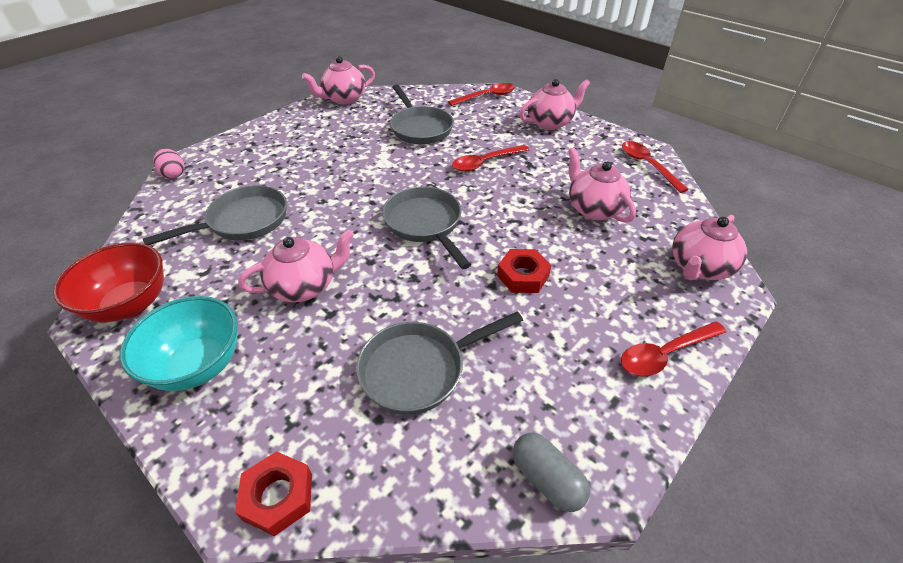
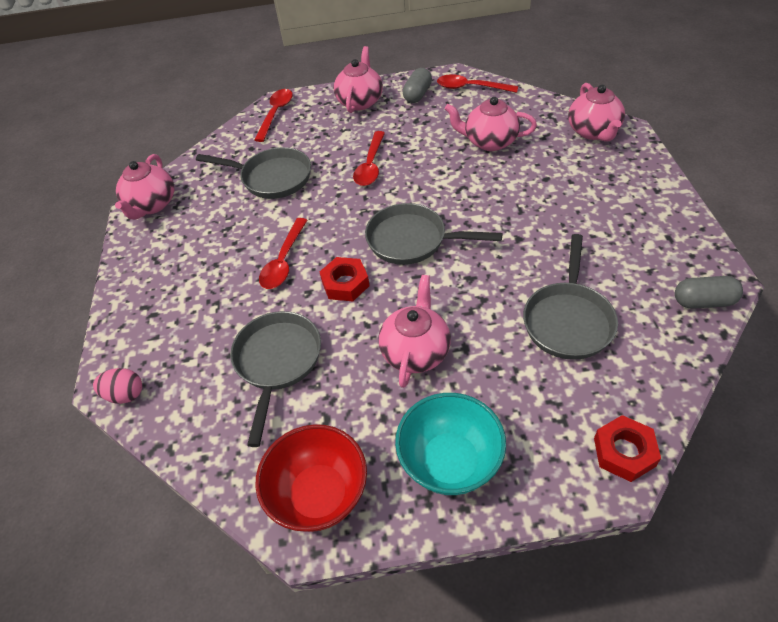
camera: 45 degrees left, 5 degrees up
red nut [497,249,551,293] -> red nut moved to [320,257,370,301]
red spoon [621,321,726,377] -> red spoon moved to [259,218,307,289]
none -> grey capsule [403,68,432,103]

